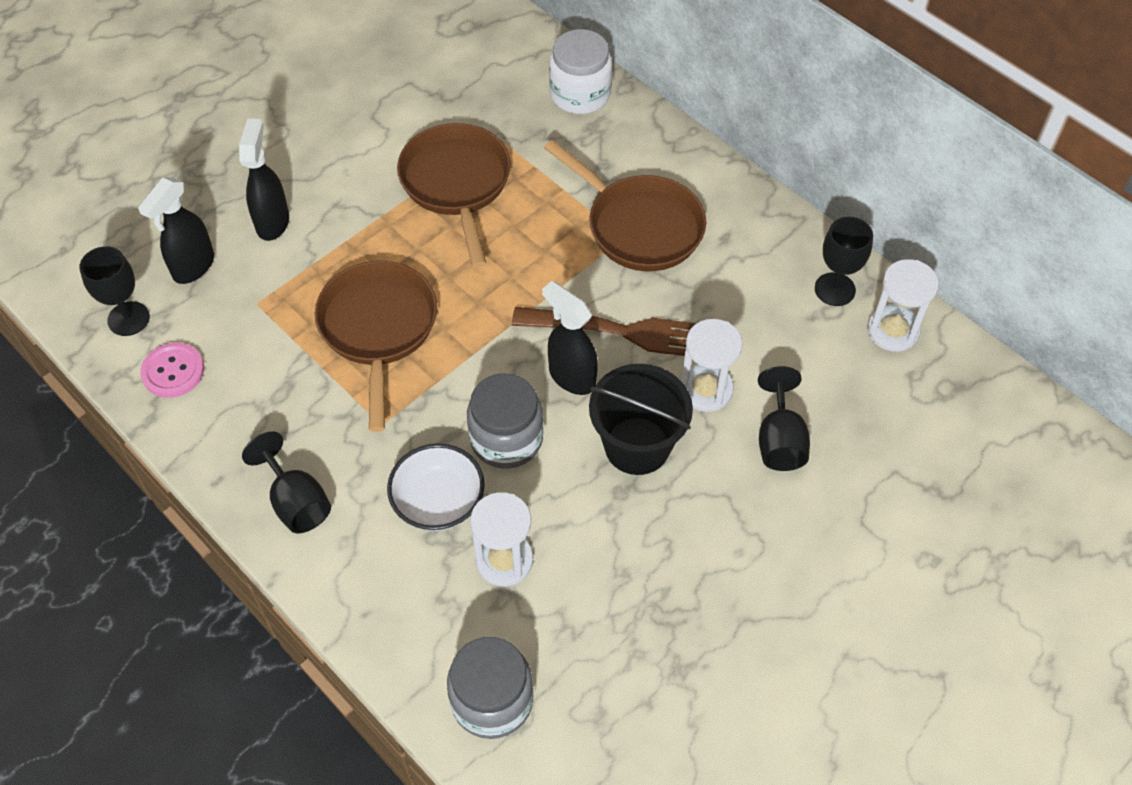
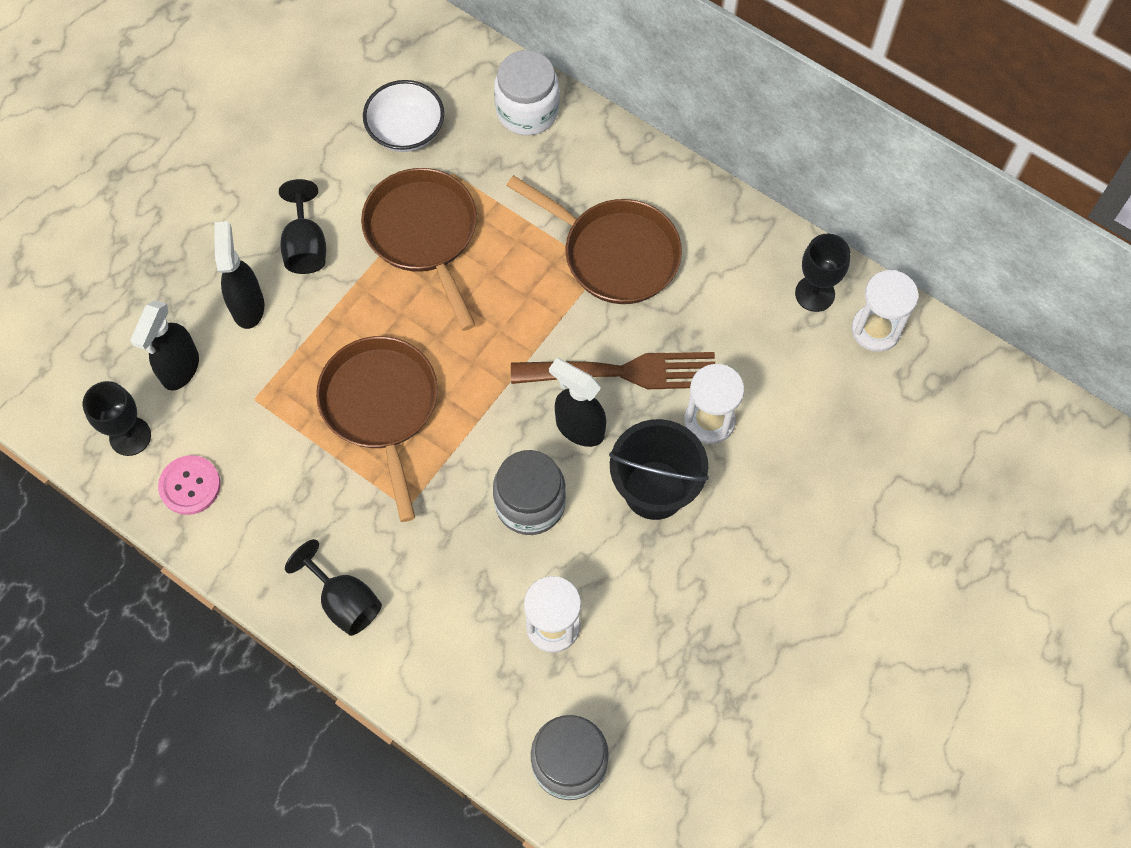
camera: 10 degrees left, 10 degrees up
white bowl [387,444,485,531] -> white bowl moved to [363,80,444,152]
black goblet [758,366,810,471] -> black goblet moved to [279,179,326,274]

